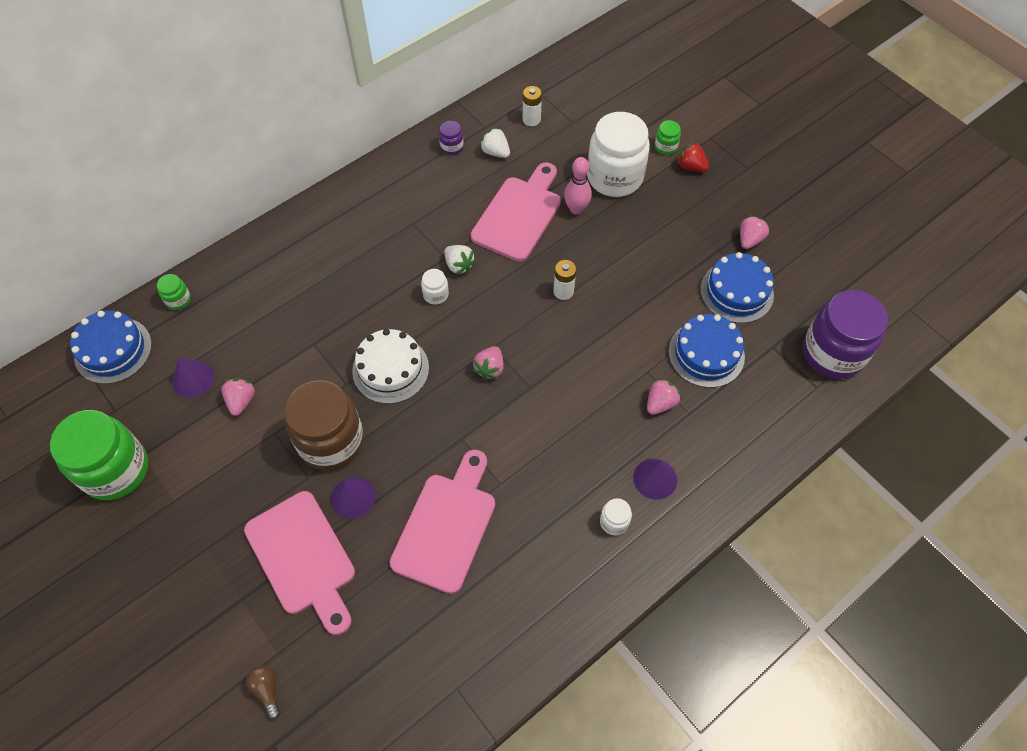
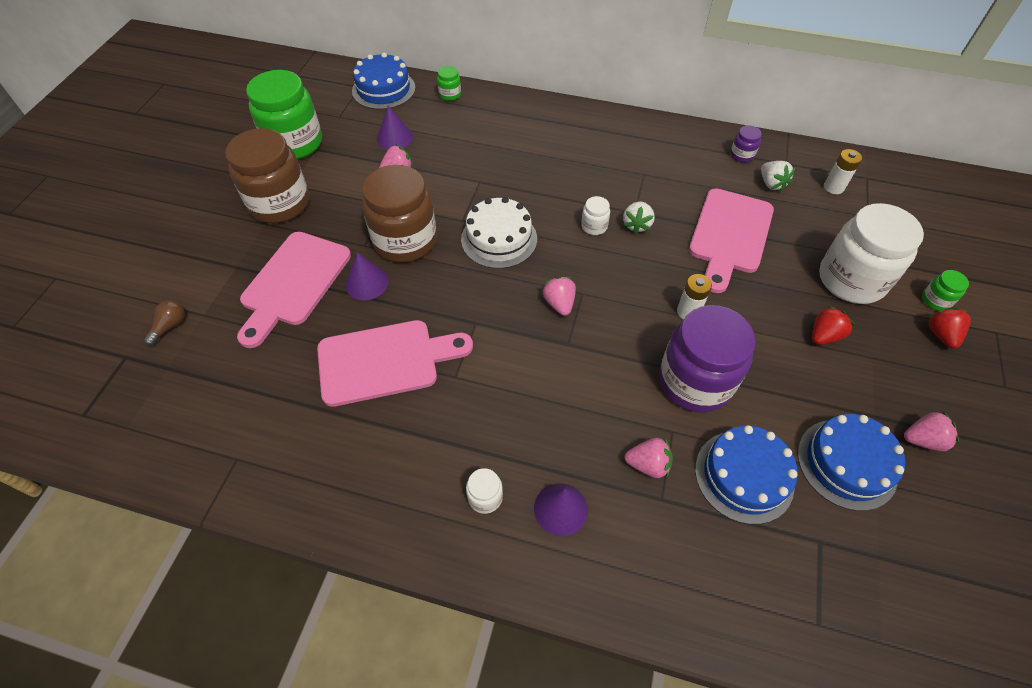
camera: 55 degrees right, 5 degrees down
pink cutting board [471,162,561,262] -> pink cutting board turned 120 degrees clockwise [689,188,774,293]
pink strawberry [472,346,504,380] -> pink strawberry turned 90 degrees clockwise [542,276,576,316]
white strawberry [480,127,510,158] -> white strawberry turned 150 degrees clockwise [761,161,795,192]
pink bowling pin [564,157,592,215] -> none
purple jar [803,290,888,379] -> purple jar moved to [659,305,756,412]
none -> brown jar [225,128,309,223]
none -> red strawberry [812,306,855,345]

